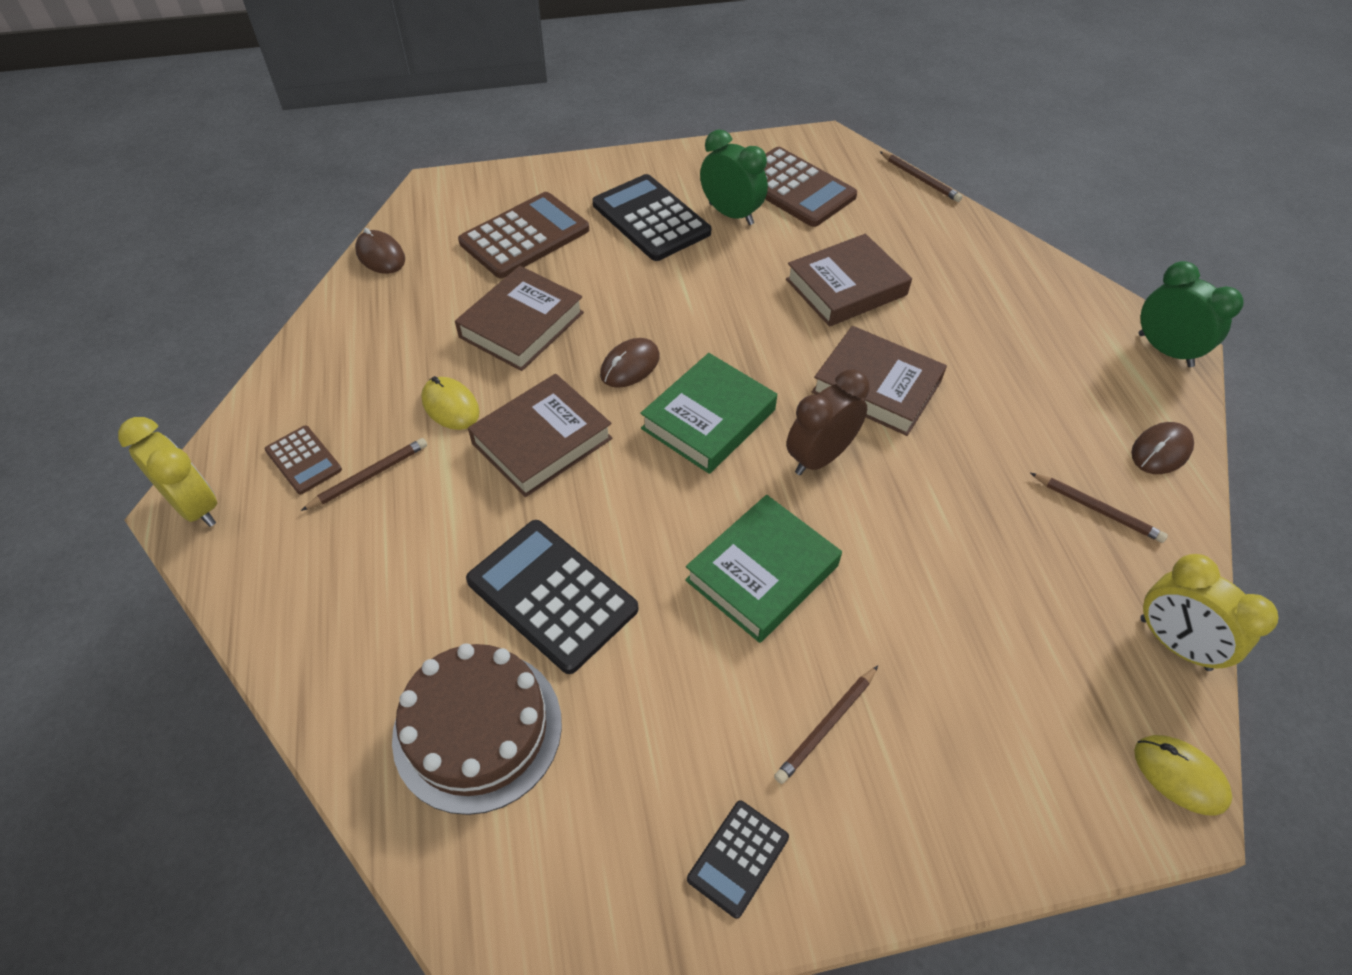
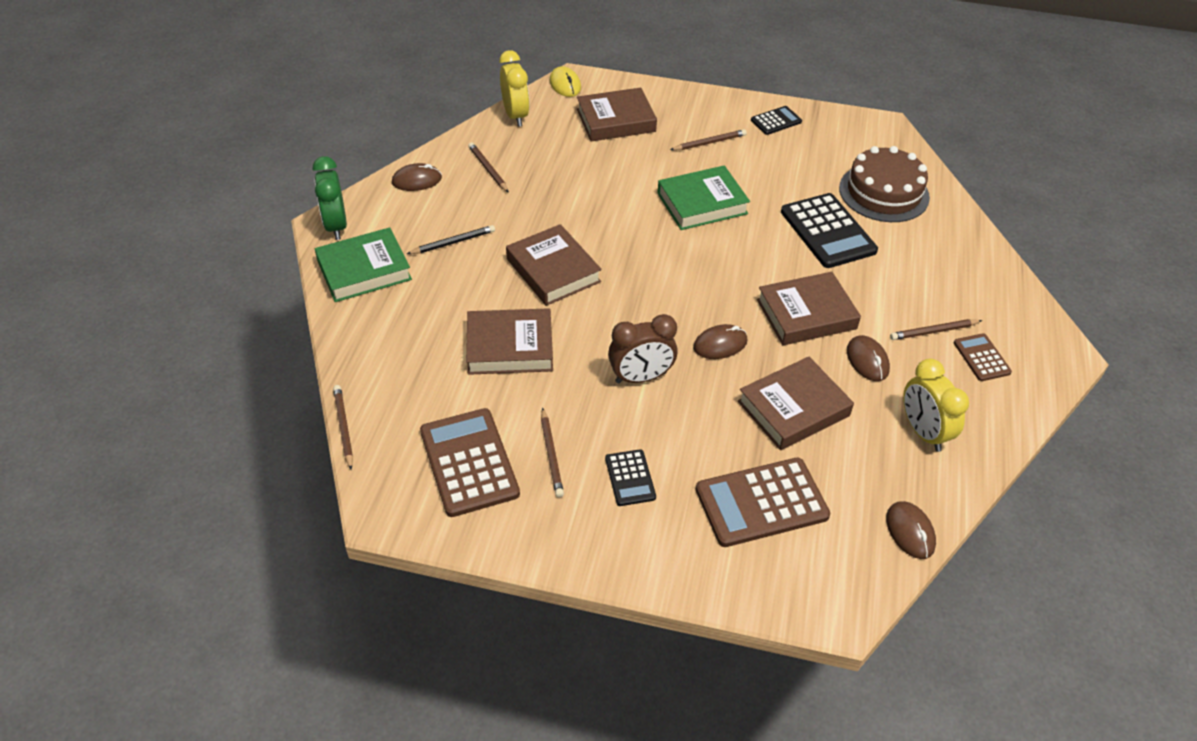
camera: 155 degrees left, 5 degrees down
yellow clock [118,417,217,527] -> yellow clock moved to [903,359,969,452]
yellow mouse [421,376,480,430] -> brown mouse [847,335,890,381]
black calculator [593,174,711,261] -> black calculator [605,449,656,506], size x0.53
green book [640,353,777,474] -> green book moved to [315,227,412,302]
green clock [700,129,768,225] -> brown pencil [541,408,564,497]
brown clock [786,369,869,475] -> brown clock moved to [608,314,678,383]
none -> black pencil [407,225,495,254]
none -> brown book [577,88,657,142]

